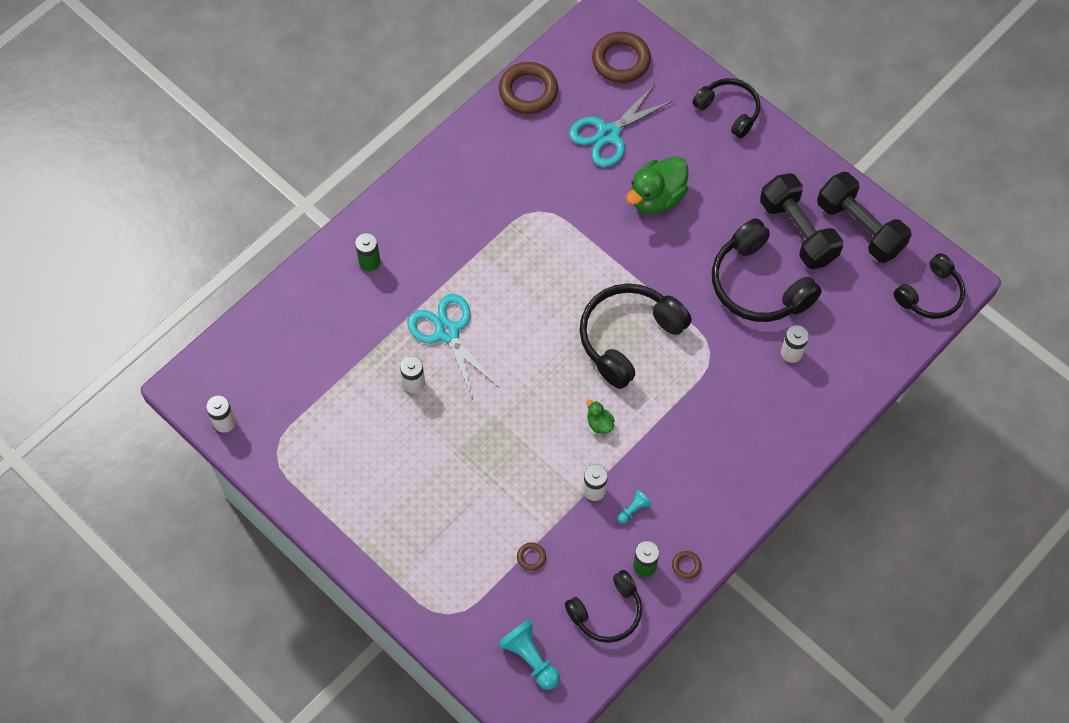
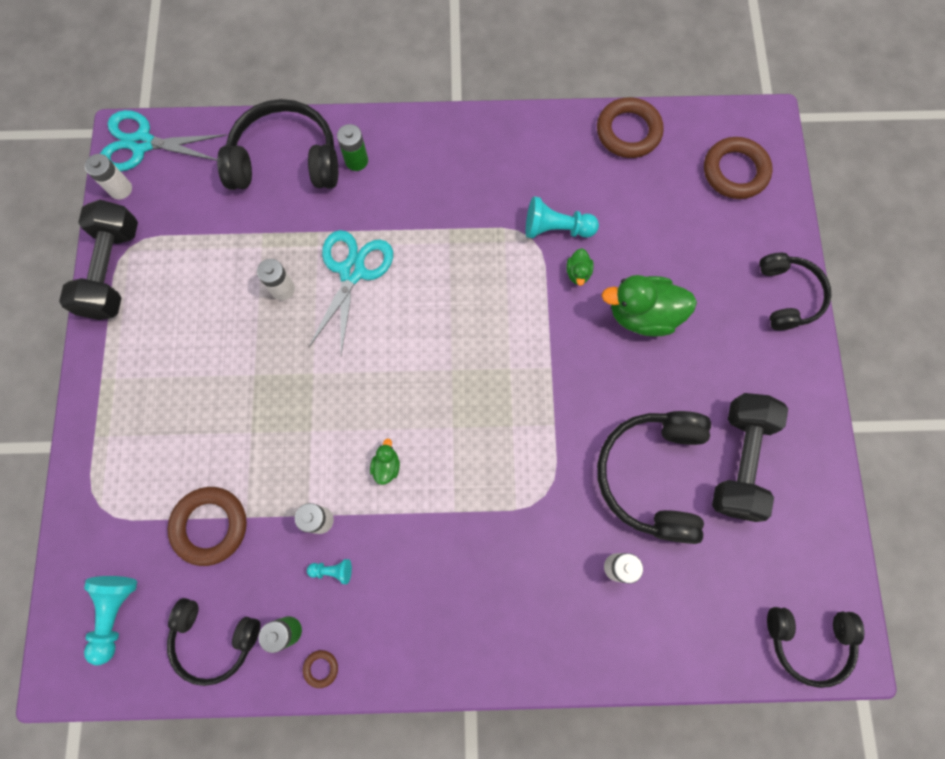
camera: 45 degrees right, 10 degrees up
brown ring [517,543,546,571] -> brown ring [168,487,247,566], size x2.29
turquoise scissors [569,83,674,167] -> turquoise scissors moved to [100,110,226,171]
black headphones [580,283,692,389] -> black headphones moved to [217,99,338,190]
black dumbbell [817,172,911,263] -> black dumbbell moved to [59,200,138,320]
none -> turquoise pawn [526,197,599,238]
none -> green duck [566,248,594,286]

